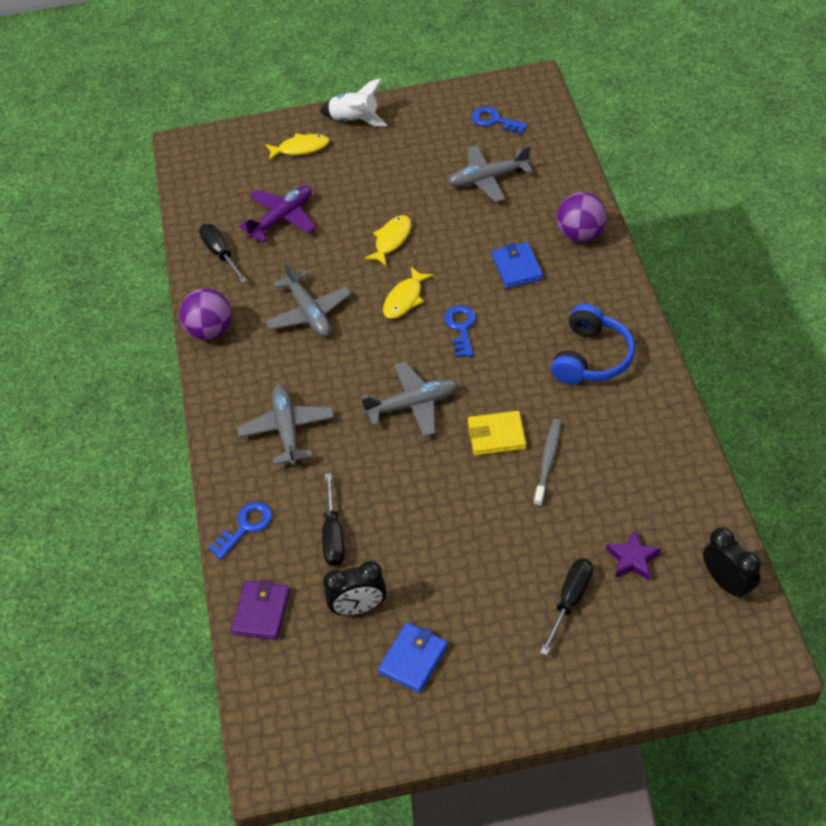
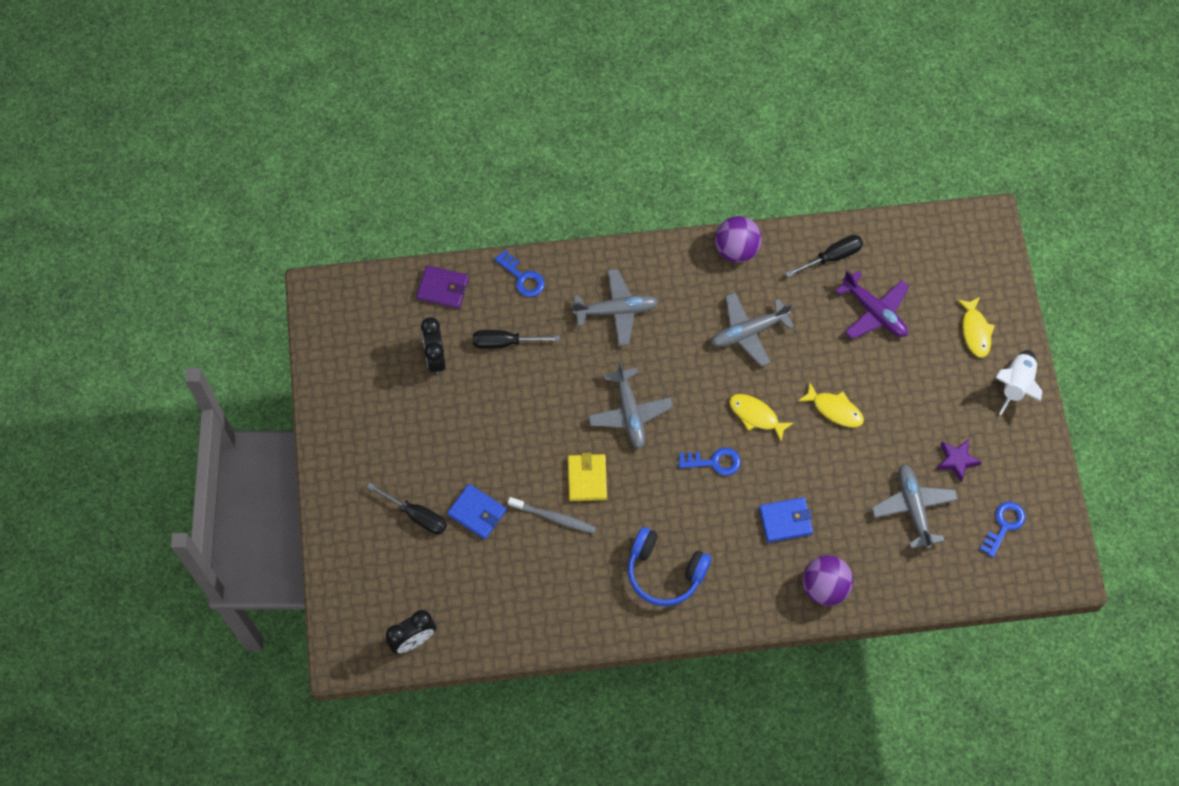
camera: 90 degrees right, 15 degrees up
blue wallet [378,622,448,693] -> blue wallet moved to [447,484,506,539]
purple star [606,530,661,581] -> purple star moved to [937,439,982,482]

